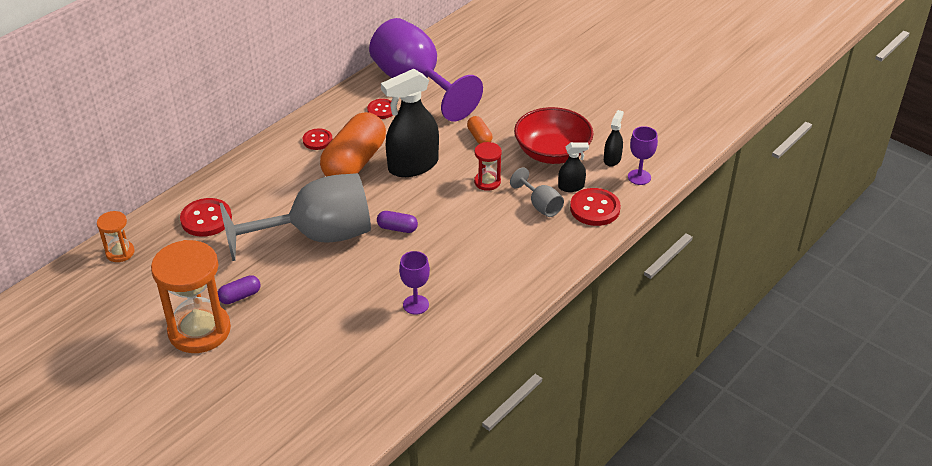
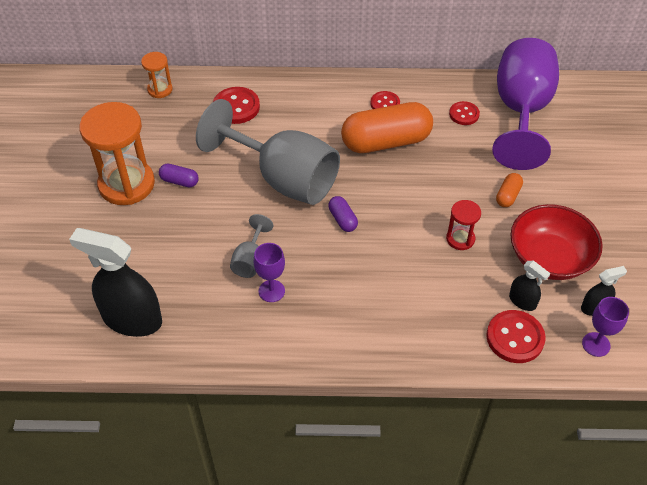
camera: 50 degrees right, 10 degrees up
black spray bottle [381,69,439,177] -> black spray bottle moved to [69,228,162,337]
grey goblet [510,168,564,217] -> grey goblet moved to [230,214,273,278]

